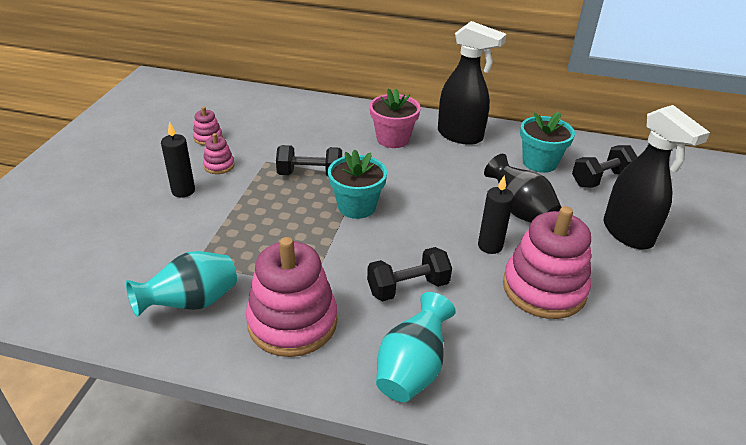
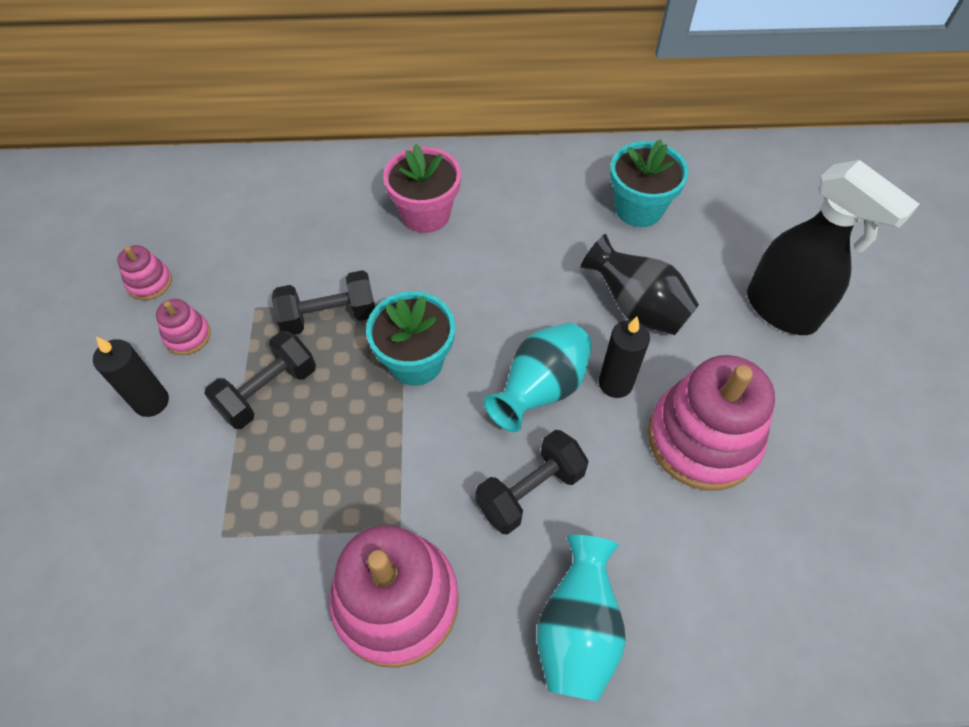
camera: 15 degrees left, 20 degrees up
turquoise vase [126,251,237,317] -> turquoise vase moved to [484,323,592,432]
black spray bottle [438,21,507,145] -> none
black dumbbell [572,145,637,188] -> black dumbbell moved to [204,331,316,429]

